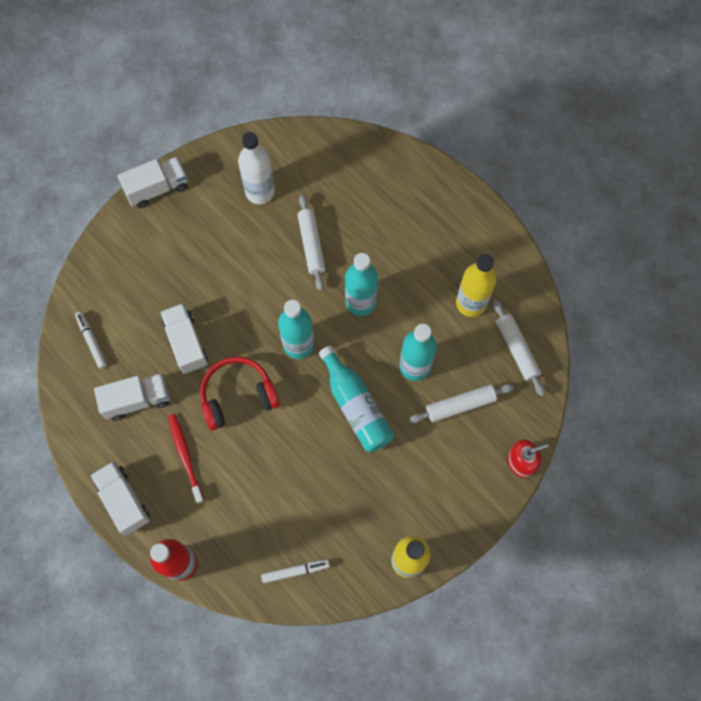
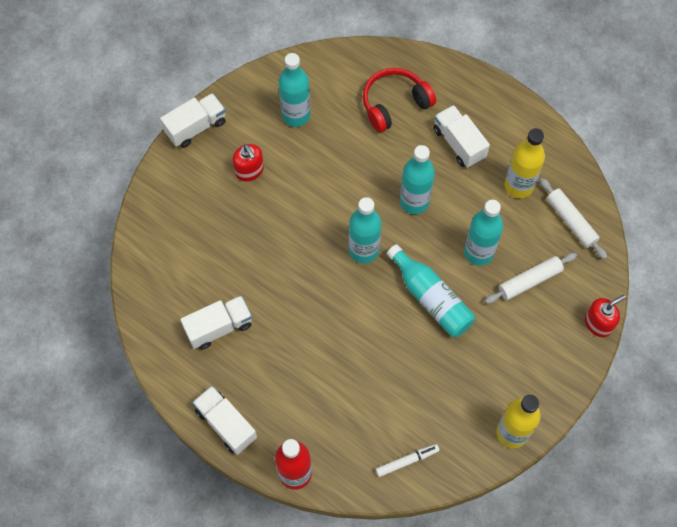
camera: 10 degrees left, 5 degrees down
white marker [75,312,107,369] -> none
white truck [160,303,208,374] -> white truck moved to [433,105,490,168]
red toothbrush [168,414,204,504] -> none
red headphones [200,357,280,431] -> red headphones moved to [363,68,436,133]
white bottle [238,132,275,204] -> turquoise bottle [278,53,310,127]
white rolling pin [297,194,326,291] -> none
none -> red soap dispenser [232,144,264,181]

